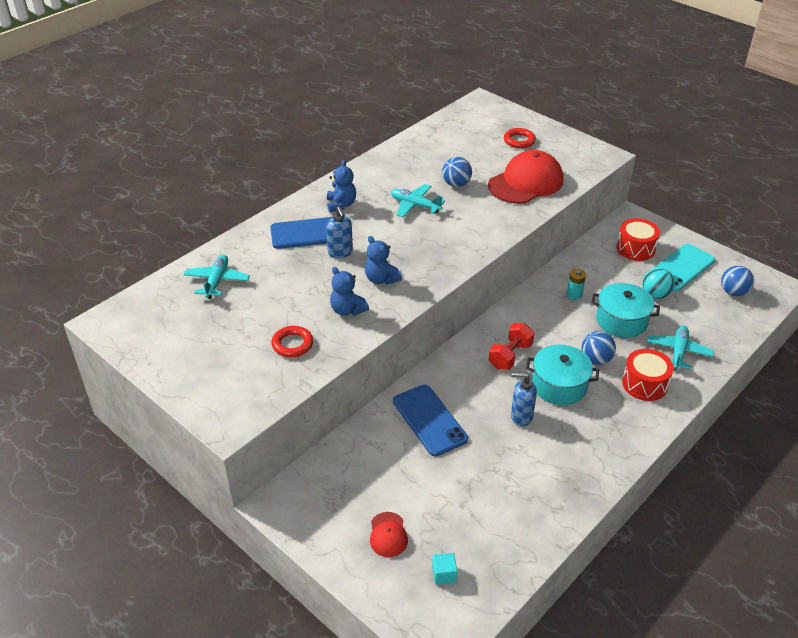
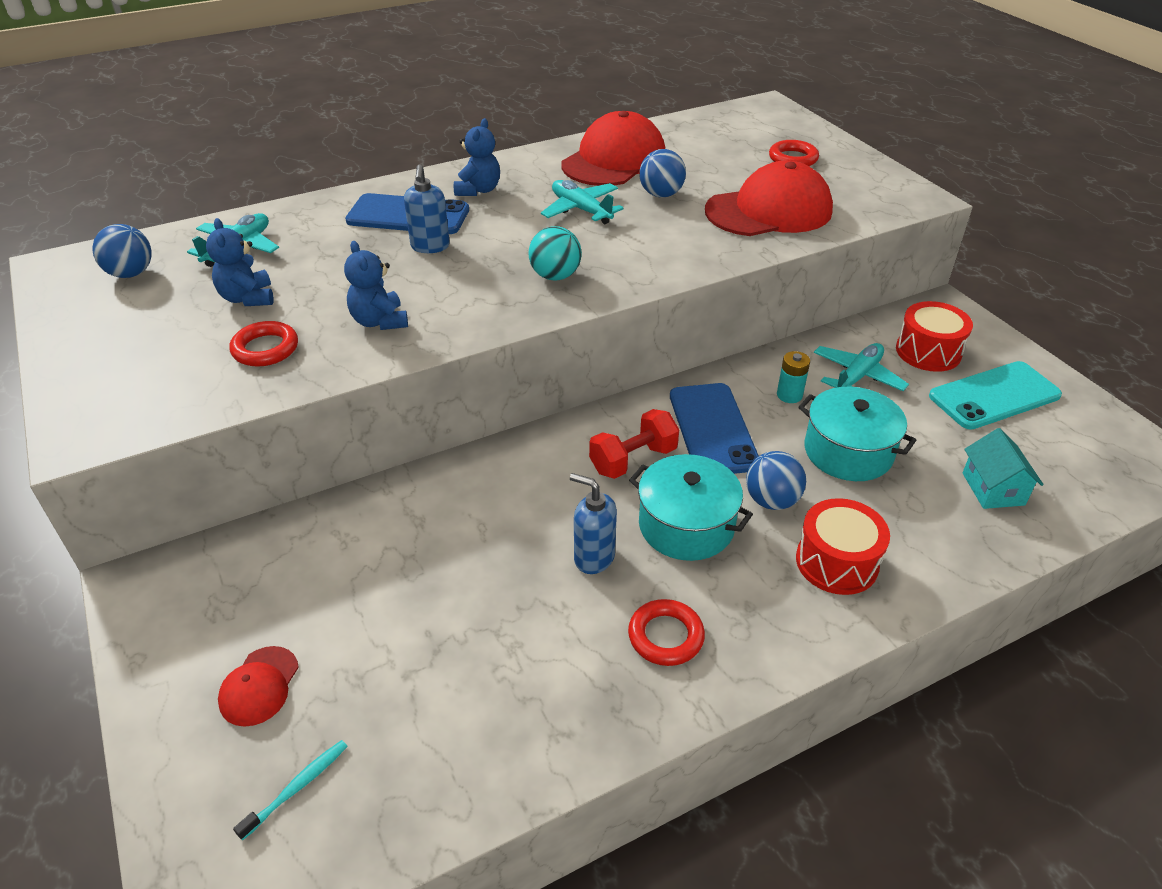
camera: 20 degrees right, 0 degrees up
blue teddy bear [365,236,402,285] -> blue teddy bear moved to [206,218,273,306]
blue phone [393,385,468,456] -> blue phone moved to [670,383,759,474]
turquoise cube [432,553,457,585] -> turquoise toothbrush [233,740,348,841]
turquoise ball [642,268,675,299] -> turquoise ball moved to [529,226,582,280]
turquoise plane [647,326,714,370] -> turquoise plane moved to [814,343,909,391]
blue ball [721,266,754,297] -> blue ball moved to [92,224,152,278]
none -> red cap [562,111,665,186]
none -> red ring [628,599,705,666]
none -> turquoise house [962,428,1043,509]

